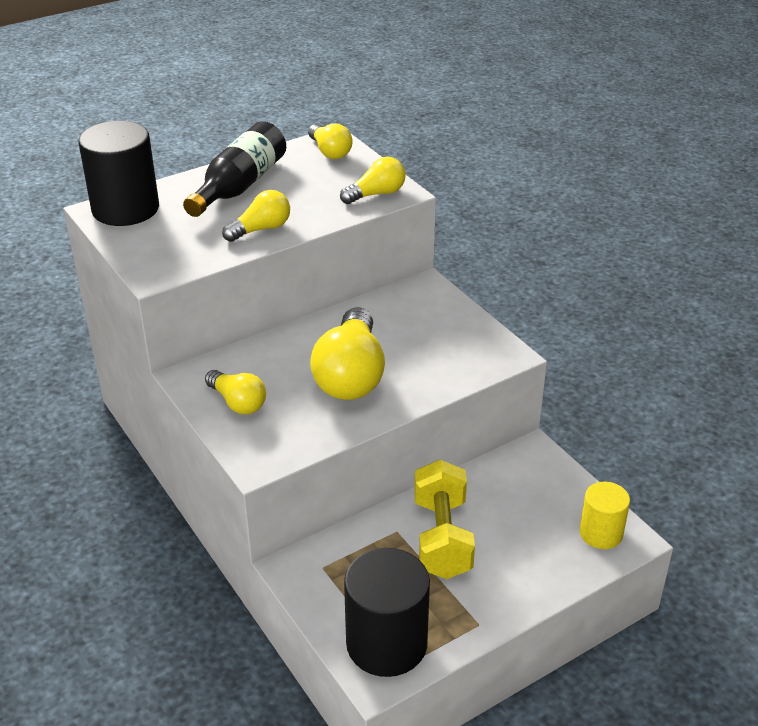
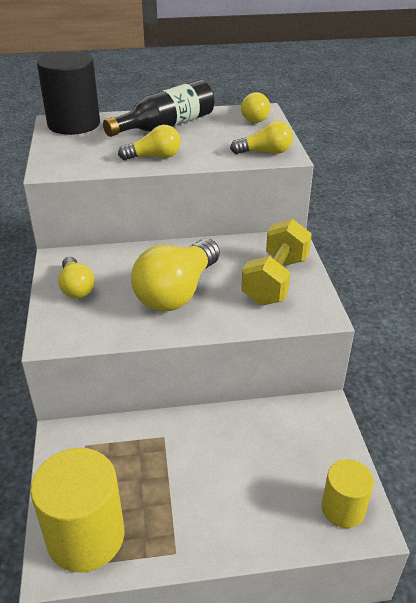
camera: 25 degrees right, 0 degrees up
black cylinder [344,548,430,677] -> yellow cylinder [30,448,125,573]
yellow dumbbell [414,460,475,579] -> yellow dumbbell moved to [241,219,312,306]

